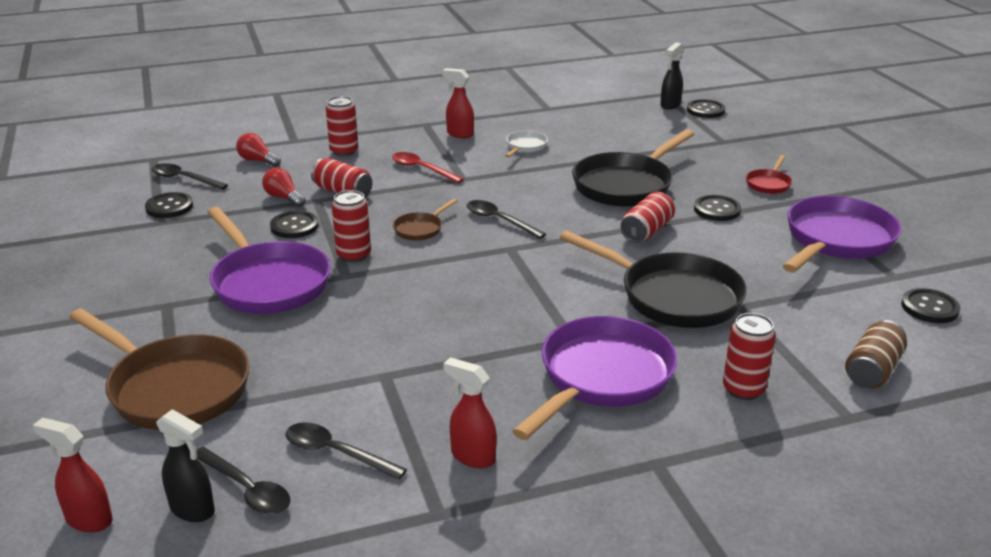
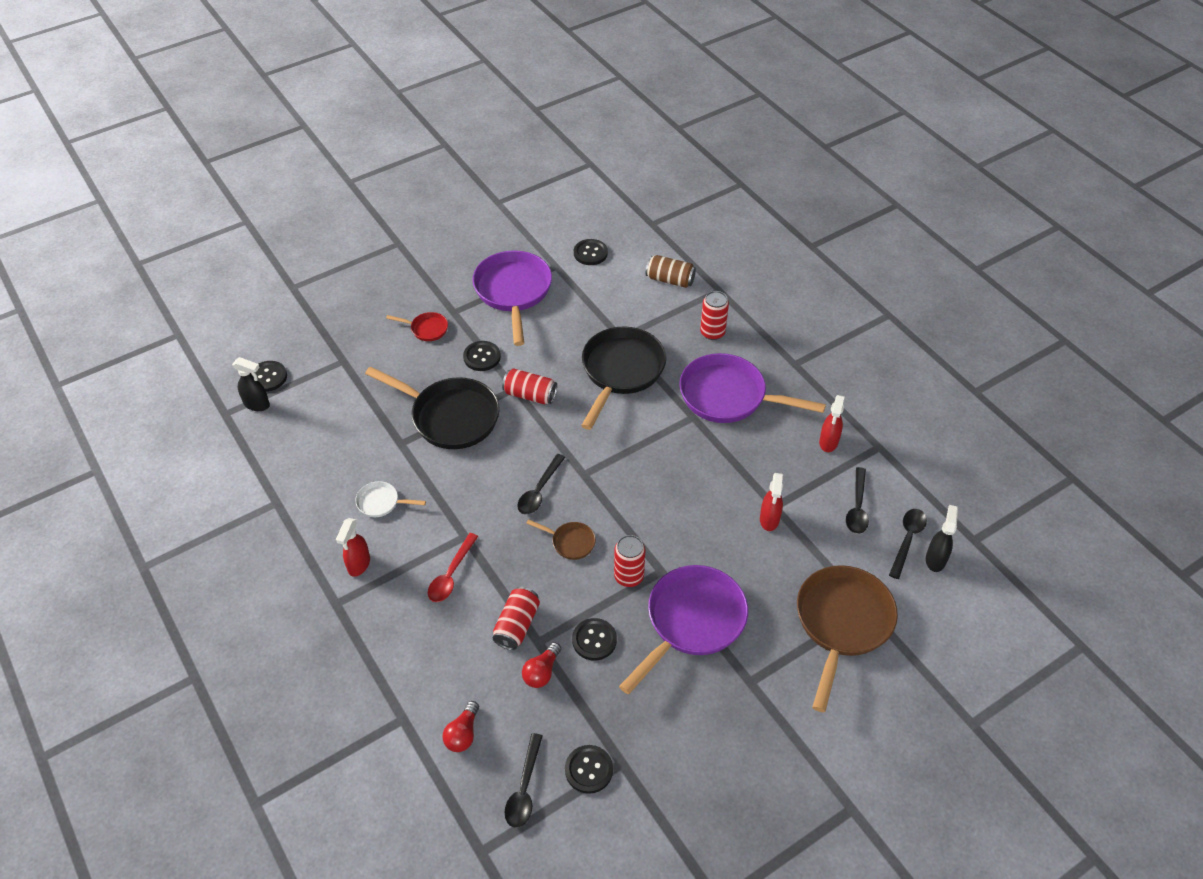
camera: 105 degrees left, 20 degrees up
red spray bottle [33,418,113,532] -> red spray bottle moved to [760,473,783,531]
red can [326,96,358,156] -> none
purple pan [783,196,901,273] -> purple pan turned 60 degrees clockwise [472,251,552,346]

